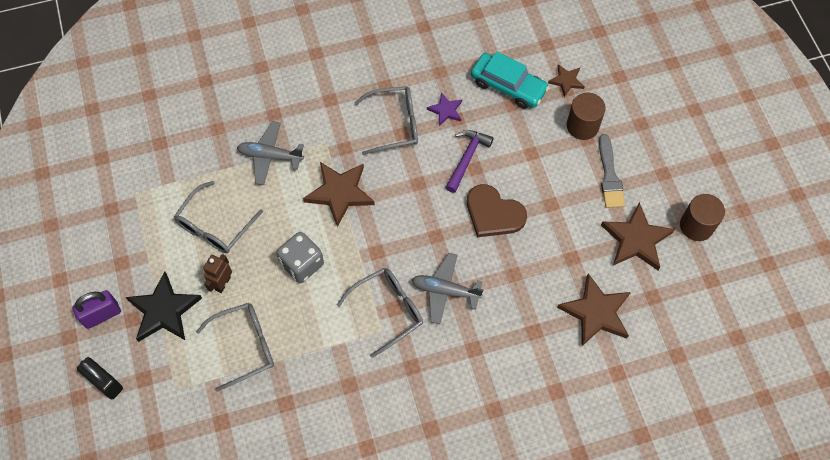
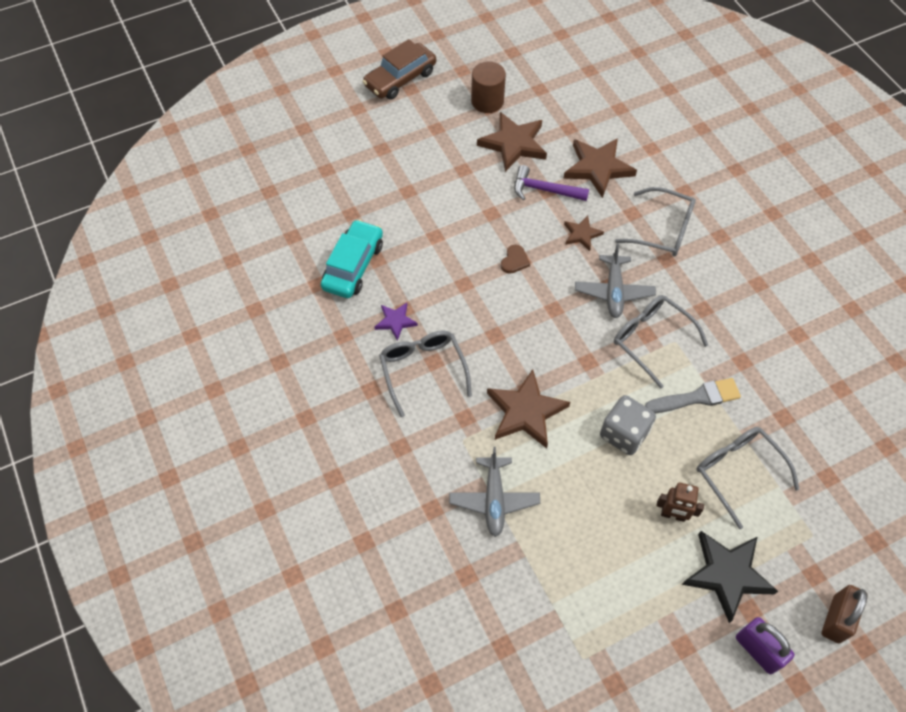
camera: 100 degrees left, 5 degrees down
black padlock [77,357,123,399] -> brown padlock [822,585,867,644]
grey glasses [174,181,263,253] -> grey glasses moved to [615,187,696,256]
purple hammer [445,130,494,193] -> purple hammer moved to [514,165,589,201]
brown heart [467,184,527,237] -> brown heart [501,245,530,274], size x0.49
brown star [548,64,585,97] -> brown star moved to [564,216,604,251]
brown cylinder [567,92,606,140] -> none
grey brush [599,134,625,208] -> grey brush moved to [645,378,741,413]
none -> brown car [362,39,436,100]

